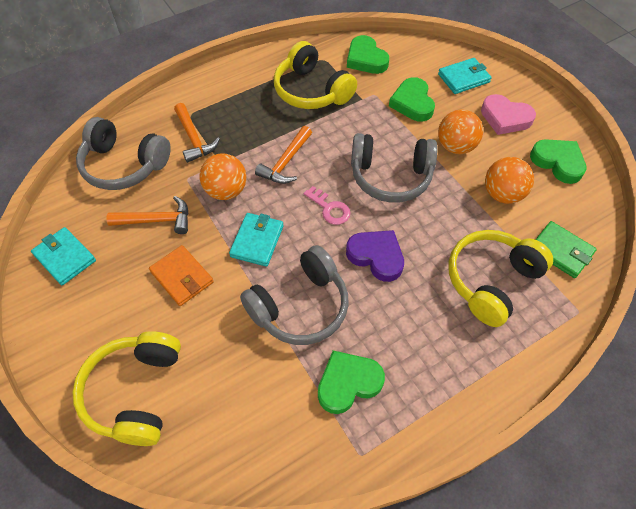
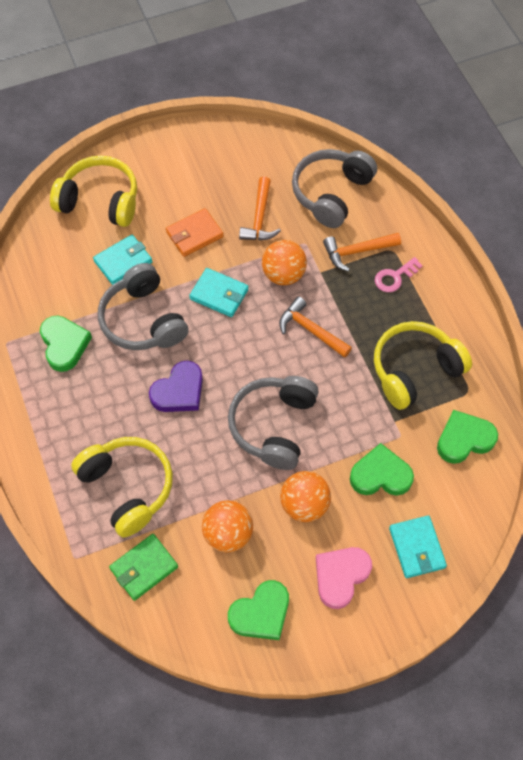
camera: 100 degrees right, 5 degrees up
turquoise wallet [31,227,96,285] -> turquoise wallet moved to [93,235,153,285]
pink key [304,186,350,225] -> pink key moved to [375,257,423,292]

